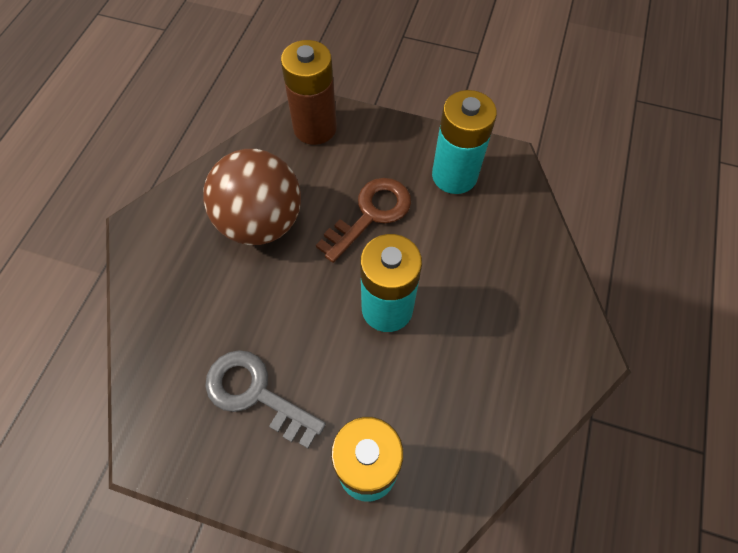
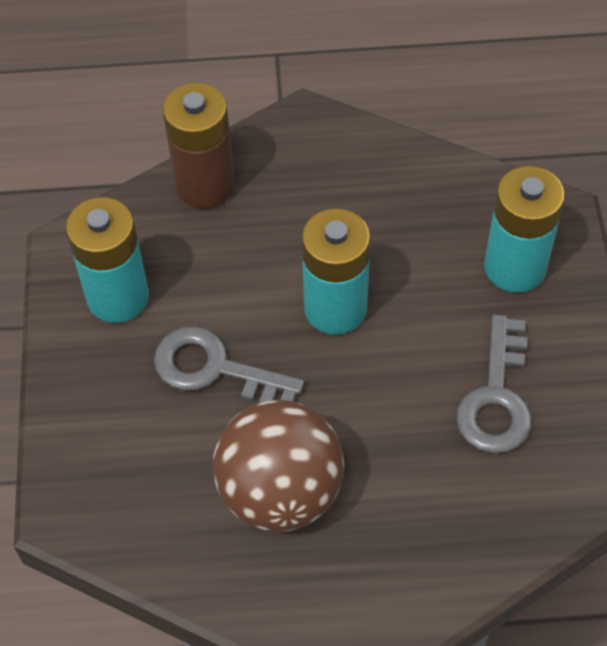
camera: 110 degrees left, 5 degrees down
brown battery [281,40,337,145] -> brown battery moved to [163,83,235,209]
brown key [316,178,411,263] -> grey key [154,326,304,403]

